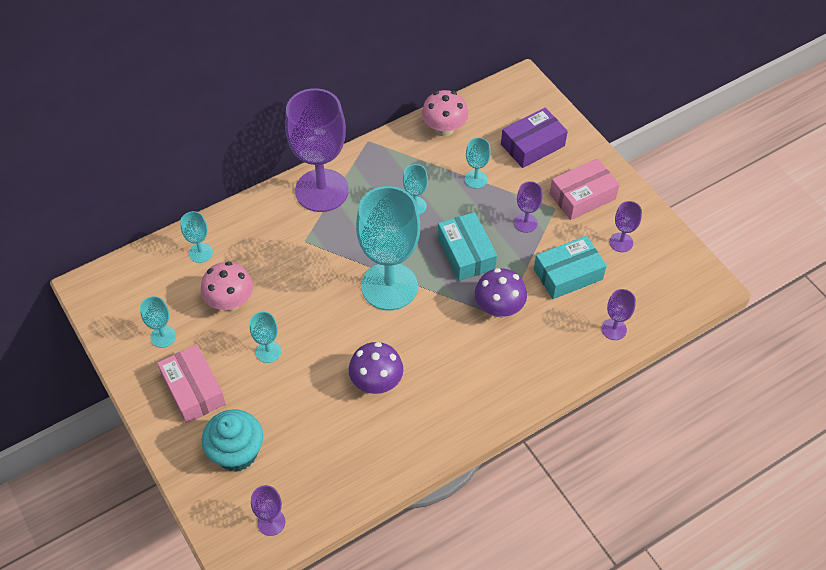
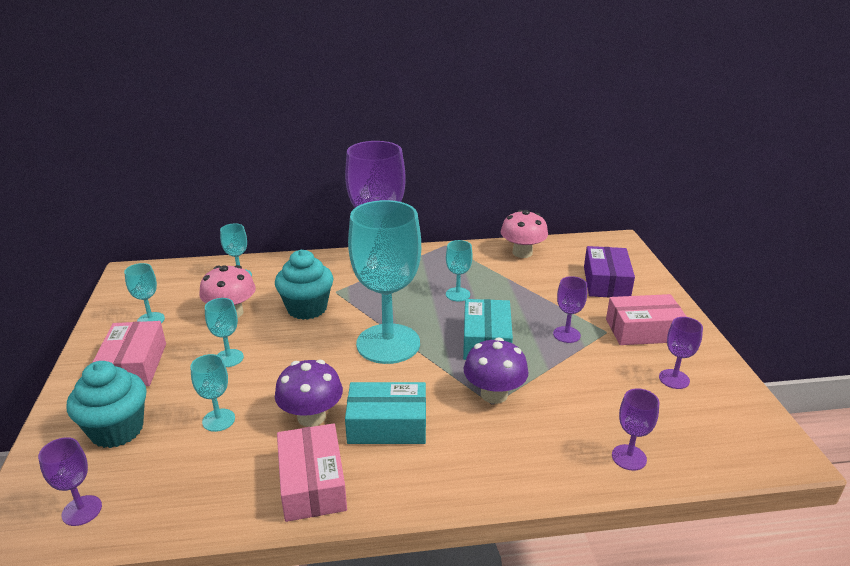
camera: 25 degrees right, 25 degrees down
turquoise goblet [465,137,491,189] -> turquoise goblet moved to [190,354,235,432]
purple box [501,108,568,168] -> purple box turned 75 degrees counterclockwise [584,246,635,298]
turquoise box [534,236,607,299] -> turquoise box moved to [345,382,426,444]
none -> turquoise cupcake [275,250,334,320]
none -> pink box [277,423,347,522]

